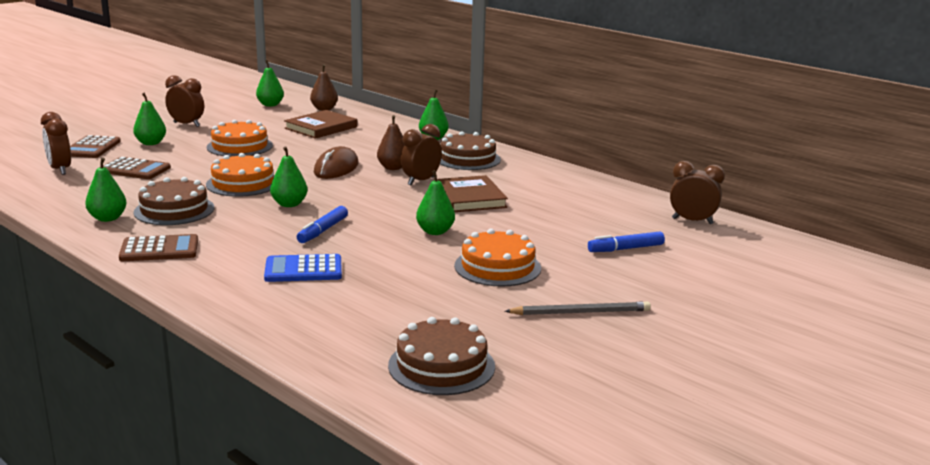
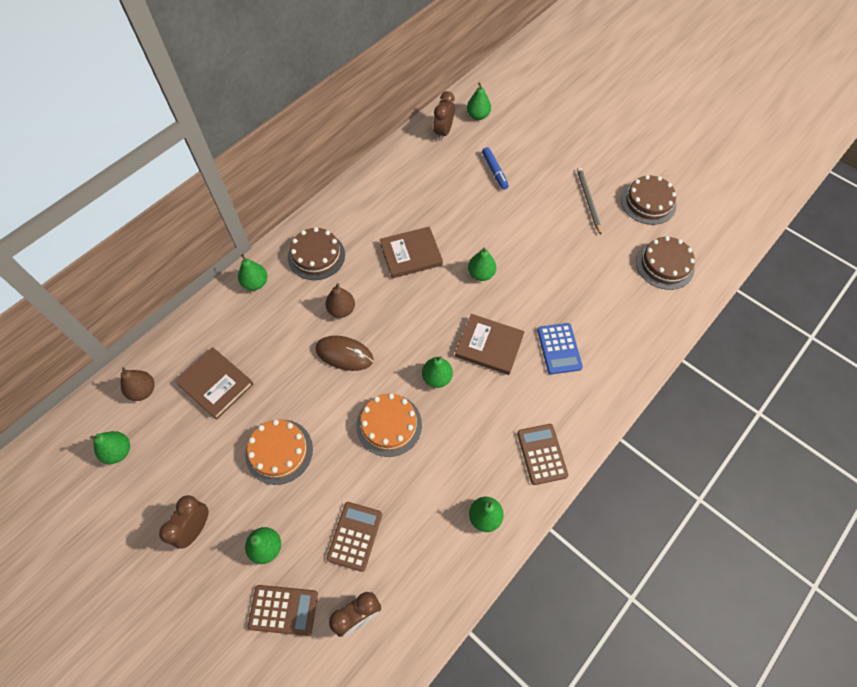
camera: 90 degrees left, 40 degrees up
brown cake [133,177,214,225] -> brown cake moved to [621,175,676,225]
blue marker [297,206,348,243] -> brown book [455,314,525,375]
brown clock [401,124,442,185] -> none
orange cake [454,229,541,287] -> none
none -> green pear [467,82,491,120]

